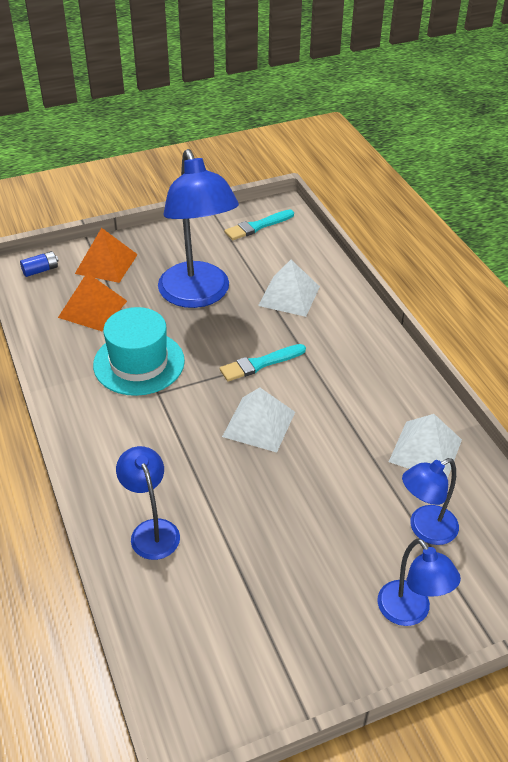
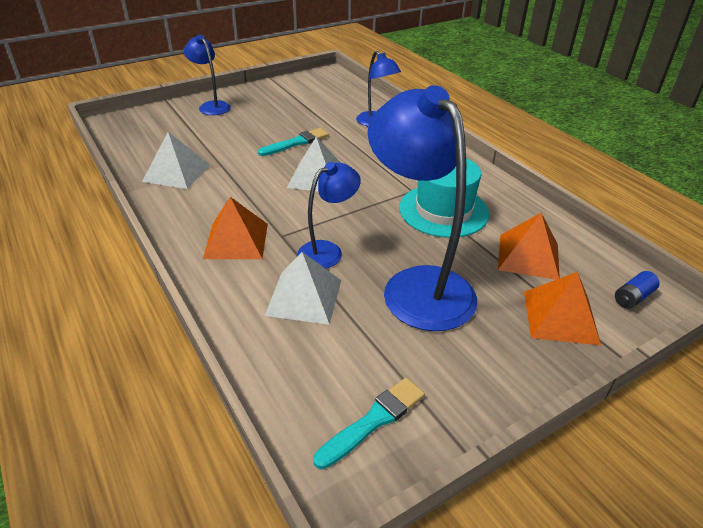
camera: 170 degrees right, 5 degrees down
turquoise brush [220,344,306,381] -> turquoise brush moved to [258,128,329,156]
blue lamp [402,458,459,545] -> blue lamp moved to [297,162,361,269]
none -> orange pyramid [203,197,268,259]

